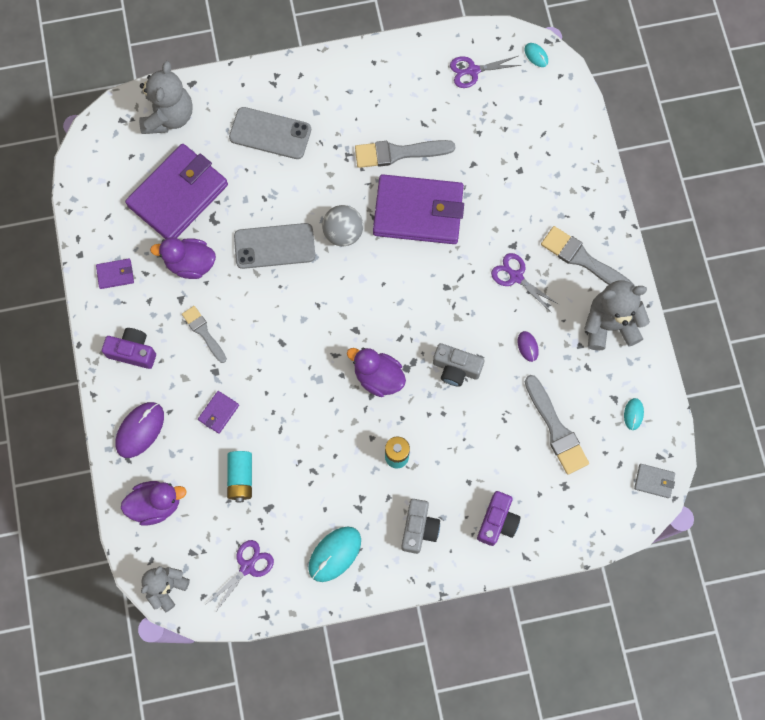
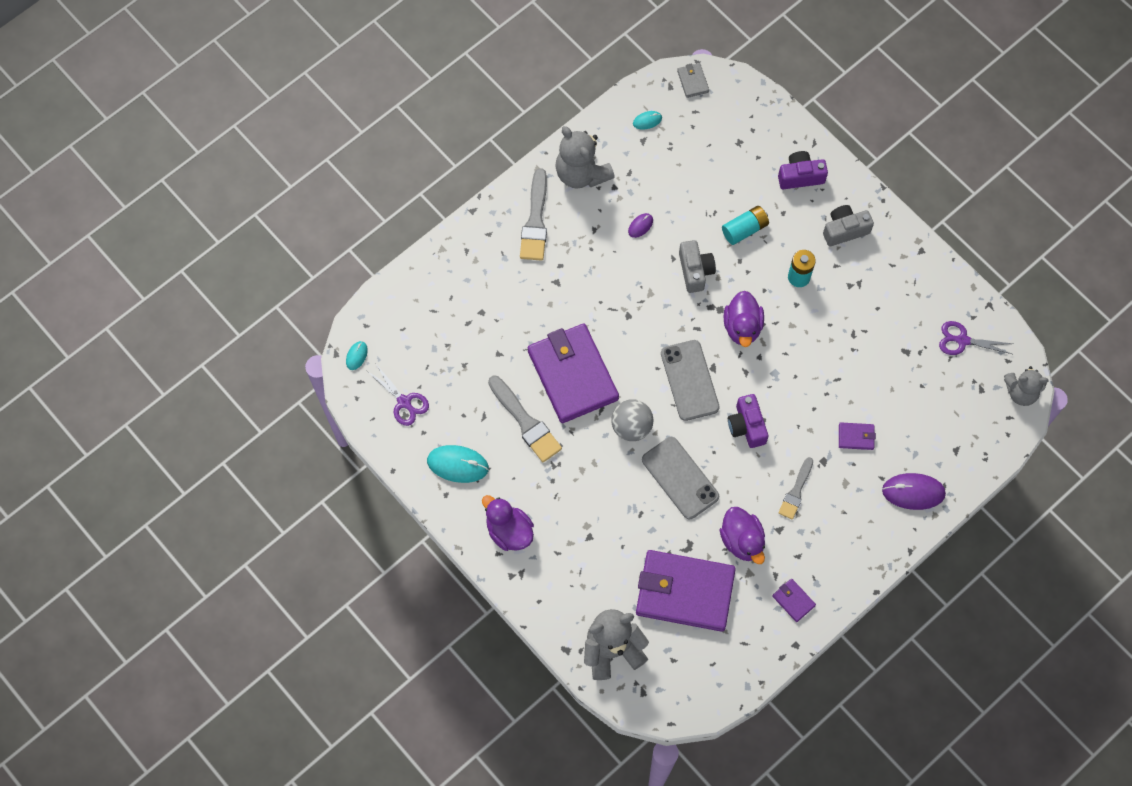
camera: 120 degrees left, 5 degrees down
purple camera [102,328,156,369] -> purple camera moved to [728,394,769,448]
purple duck [121,481,186,526] -> purple duck moved to [482,495,534,551]
turquoise battery [227,451,252,502] -> turquoise battery moved to [722,206,769,245]
grey phone [229,107,311,159] -> grey phone moved to [661,340,720,421]
turquoise mouse [308,527,361,582] -> turquoise mouse moved to [427,445,489,483]
purple scissors [491,253,559,313] -> none
grey brush [525,375,589,475] -> none

